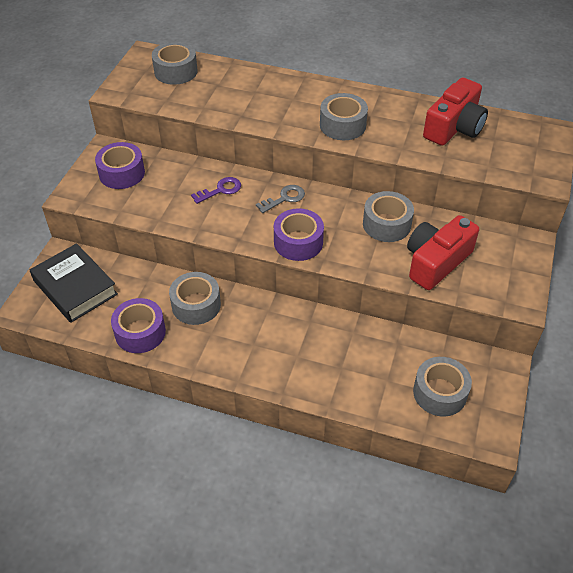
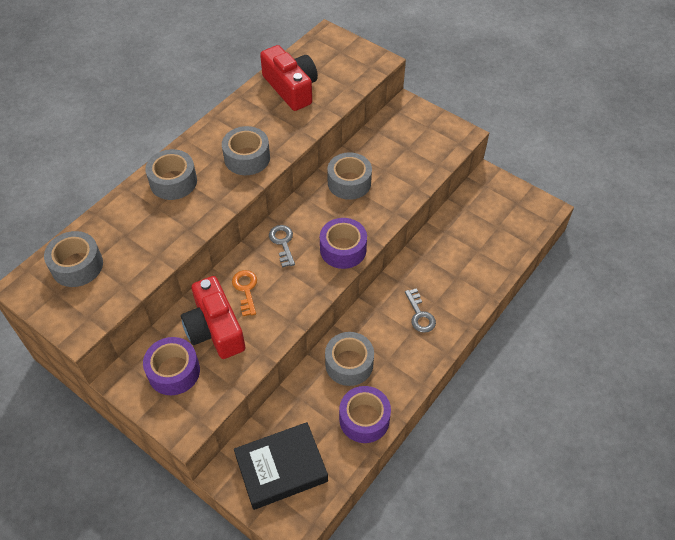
camera: 70 degrees left, 5 degrees up
purple key [191,177,241,204] -> orange key [232,270,257,316]
red camera [407,215,479,290] -> red camera moved to [181,276,245,359]
grey tape [413,357,472,417] -> grey tape moved to [145,149,197,200]
none -> grey key [405,288,436,333]

